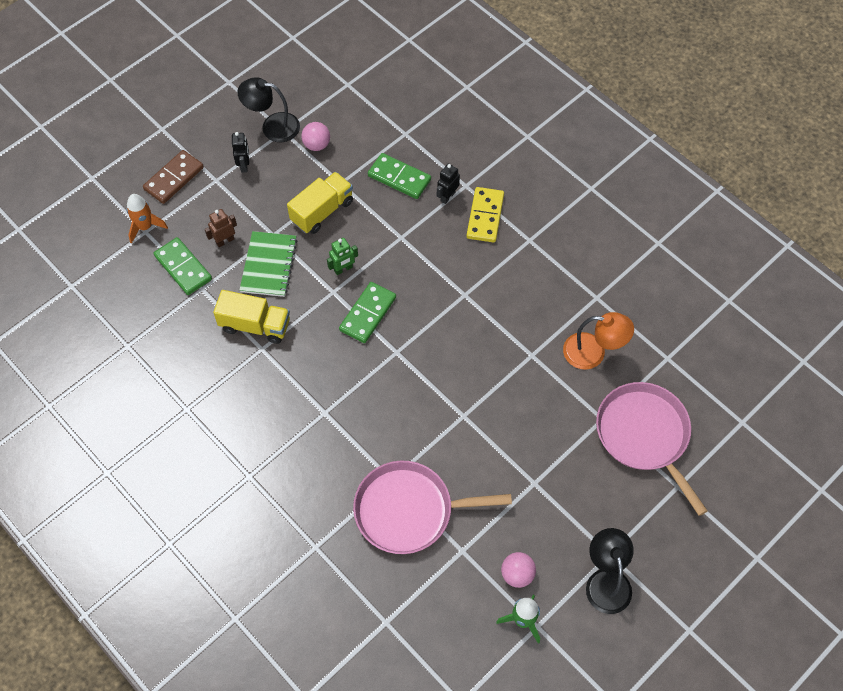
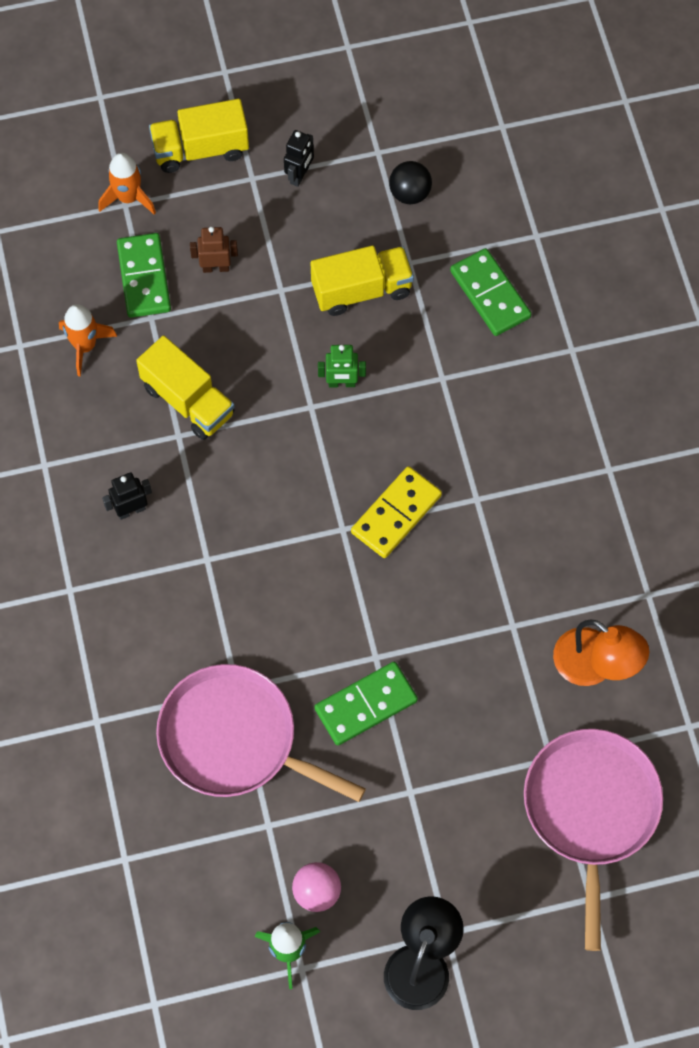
camera: 30 degrees right, 5 degrees up
brown domino [143,150,204,204] -> yellow truck [149,99,249,173]
black lamp [237,77,300,142] -> none
green notebook [240,231,298,297] -> none
pink ball [301,122,330,151] -> black ball [389,161,432,204]
green domino [339,282,396,343] -> green domino moved to [314,662,418,746]
black robot [437,164,460,204] -> black robot moved to [102,473,152,520]
yellow domino [467,187,504,243] -> yellow domino moved to [351,466,442,558]
none -> orange rocket [59,304,117,377]

